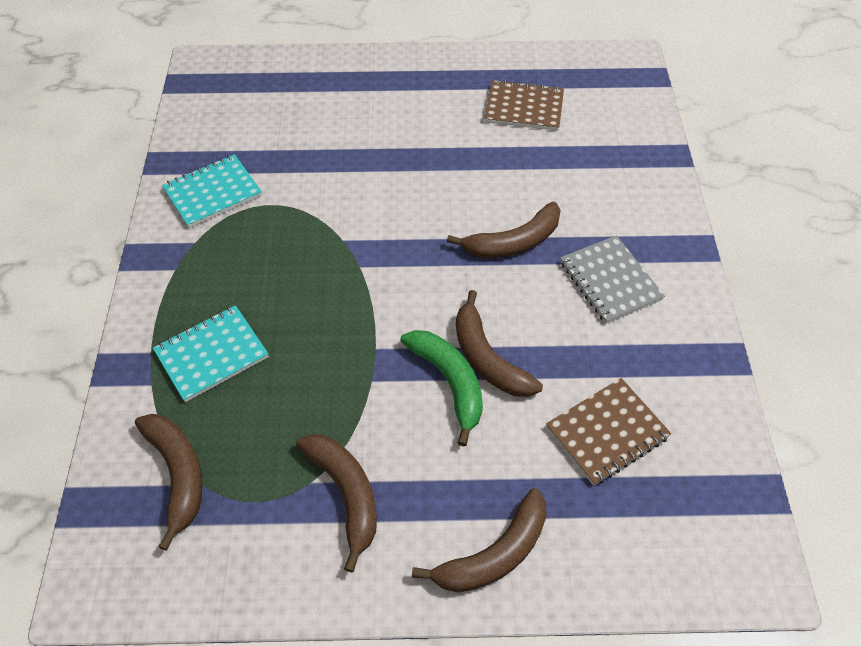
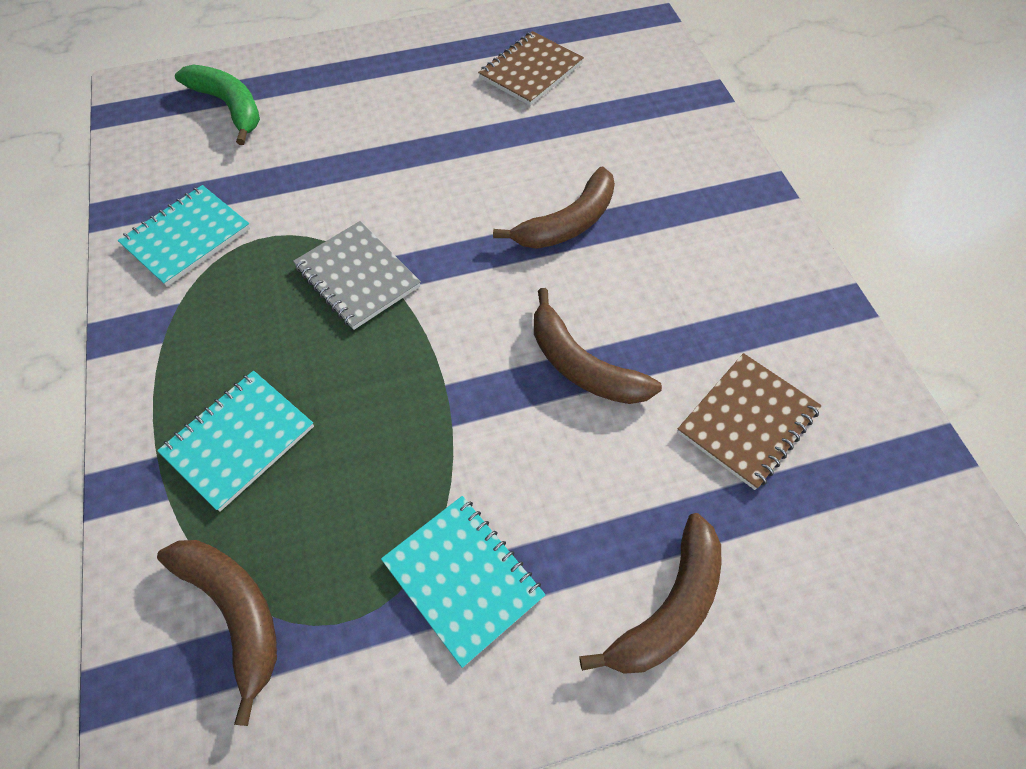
camera: 15 degrees left, 5 degrees up
brown banana [296,434,377,573] -> turquoise notebook [381,496,546,668]
green banana [400,330,483,446] -> green banana moved to [175,65,260,145]
brown notebook [484,80,564,131] -> brown notebook turned 45 degrees counterclockwise [478,31,584,106]
grey notebook [560,235,665,324] -> grey notebook moved to [293,221,421,330]

